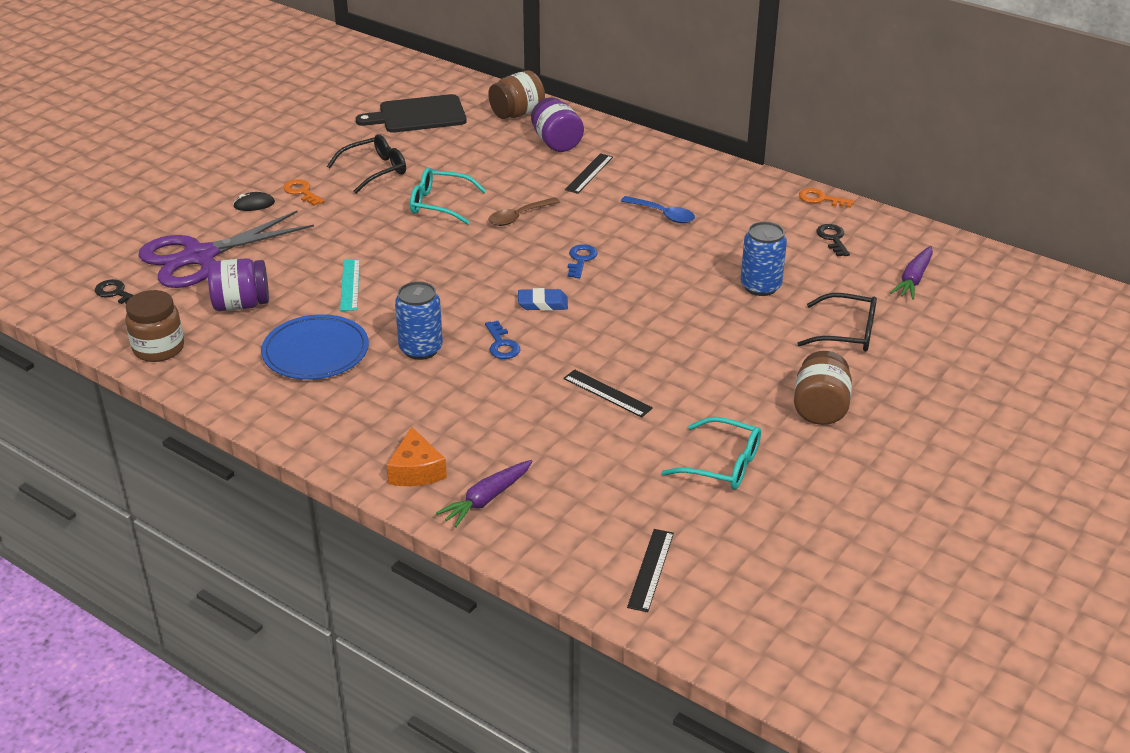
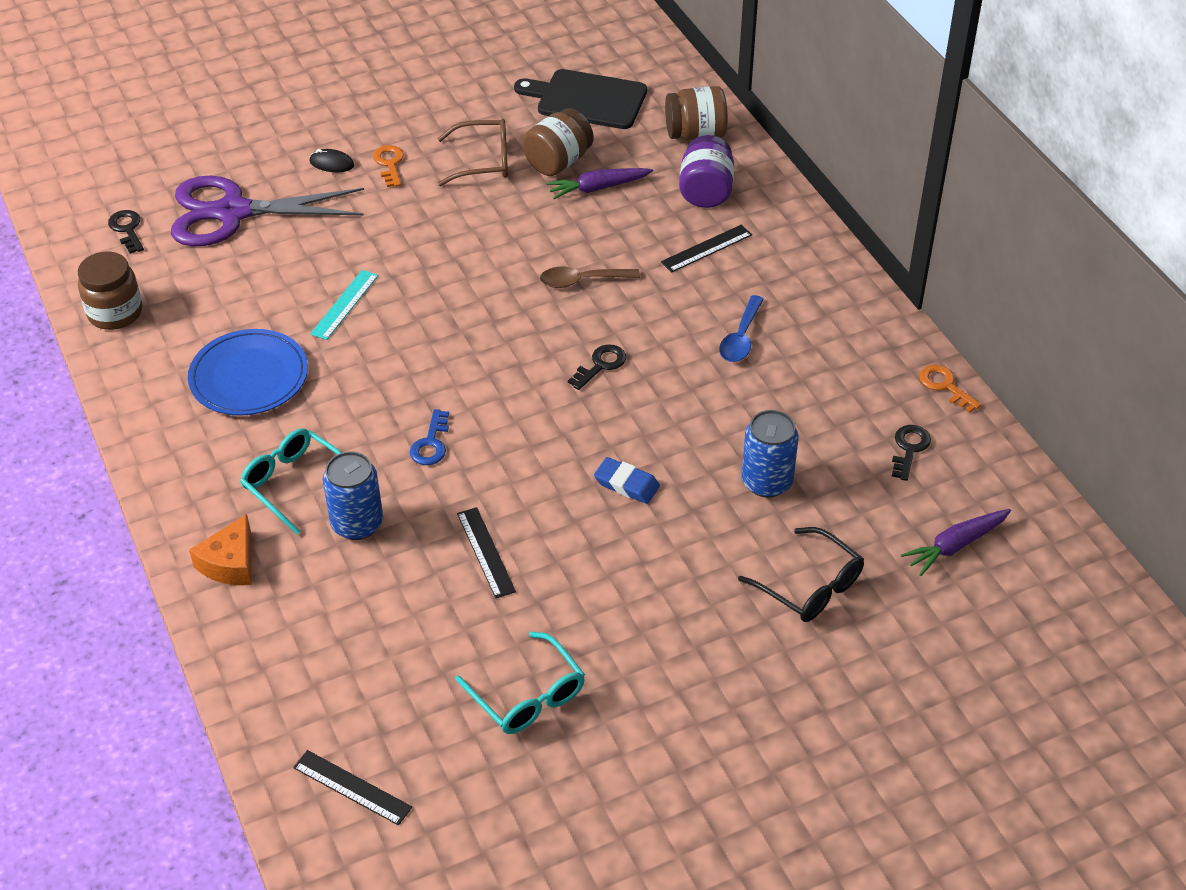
camera: 30 degrees right, 10 degrees up
purple jar [208,258,269,311] -> none
black glasses [327,134,406,194] -> brown glasses [437,119,508,186]
blue can [395,281,443,360] -> blue can moved to [323,451,383,540]
turquoise glasses [410,168,486,225] -> turquoise glasses moved to [240,428,342,535]
purple carrot [436,460,533,527] -> purple carrot moved to [546,168,653,199]
blue eraser [518,288,568,311] -> blue eraser moved to [594,457,660,504]
blue key [568,244,598,278] -> black key [568,344,626,390]
blue spoon [621,196,695,223] -> blue spoon turned 45 degrees clockwise [719,295,764,362]
black ruler [627,529,674,612] -> black ruler turned 75 degrees clockwise [293,750,412,825]
brown jar [794,351,852,425] -> brown jar moved to [523,108,594,176]

